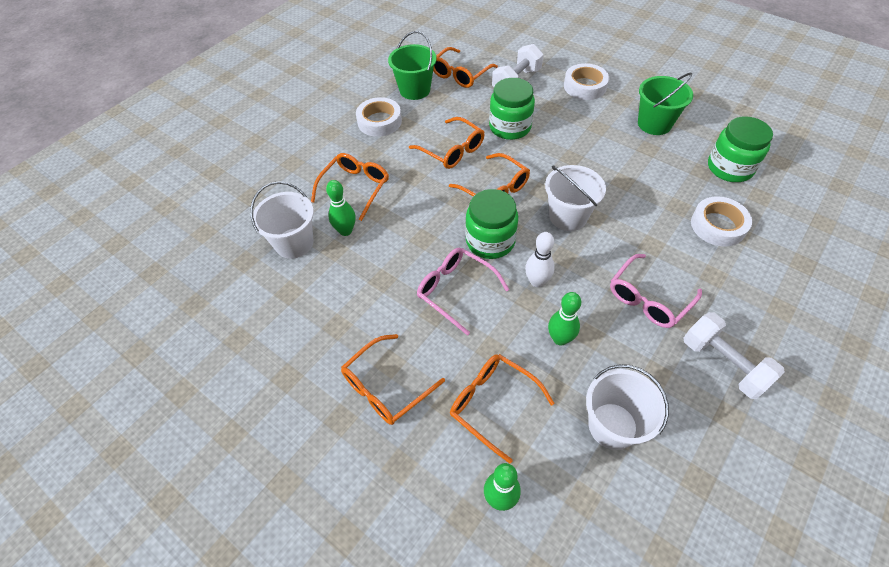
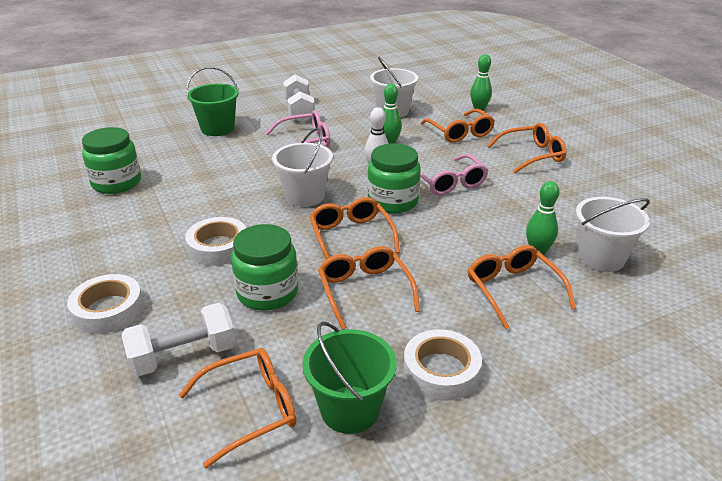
camera: 155 degrees left, 20 degrees down
orange glasses [311,153,389,221] -> orange glasses turned 105 degrees clockwise [468,245,576,329]
green bucket [638,73,693,135] -> green bucket moved to [186,67,239,136]
white tape [691,196,752,247] -> white tape moved to [185,217,246,266]

